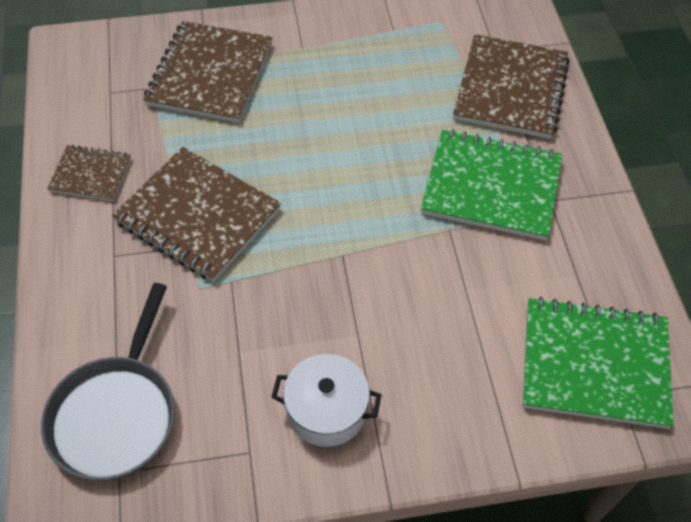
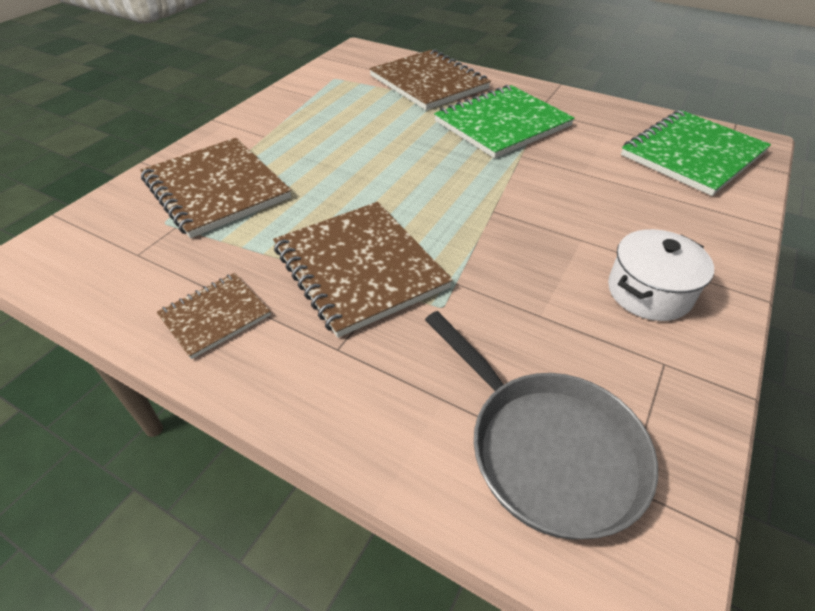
camera: 50 degrees left, 10 degrees down
brown notebook [112,147,281,282] -> brown notebook turned 75 degrees clockwise [273,202,453,338]

